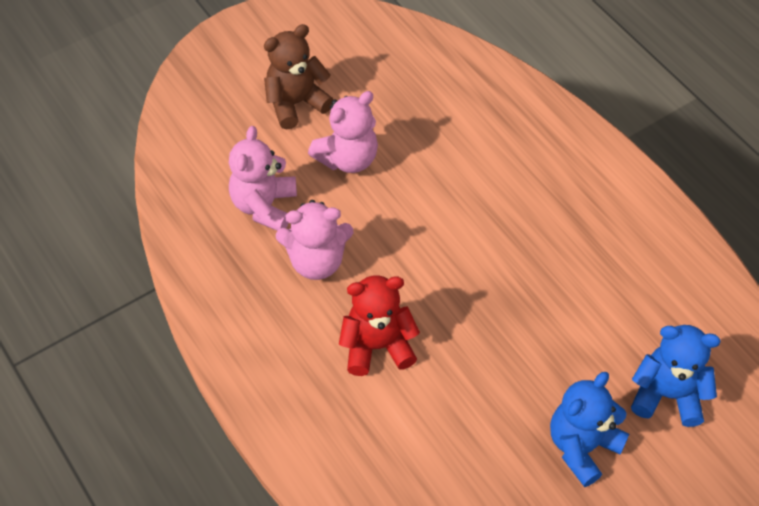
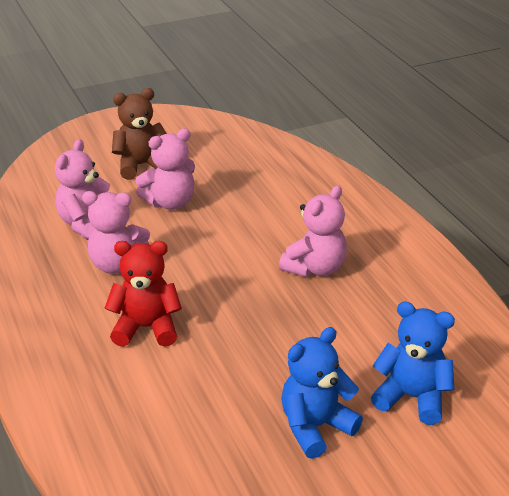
camera: 10 degrees right, 20 degrees down
none -> pink teddy bear [279,185,347,277]

